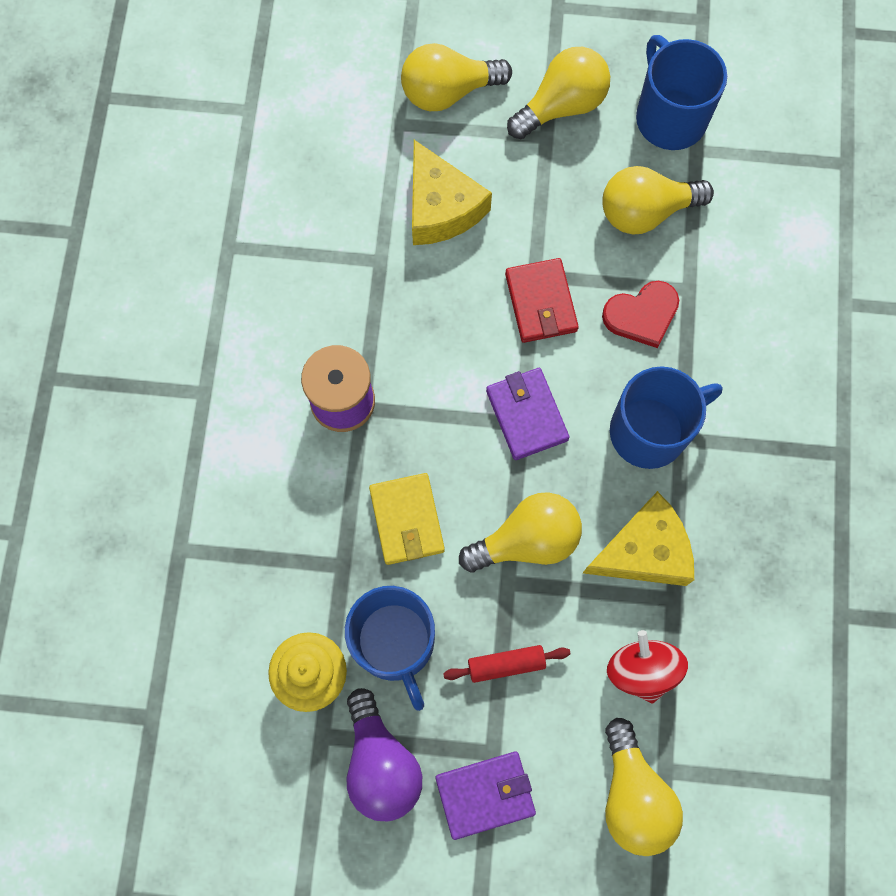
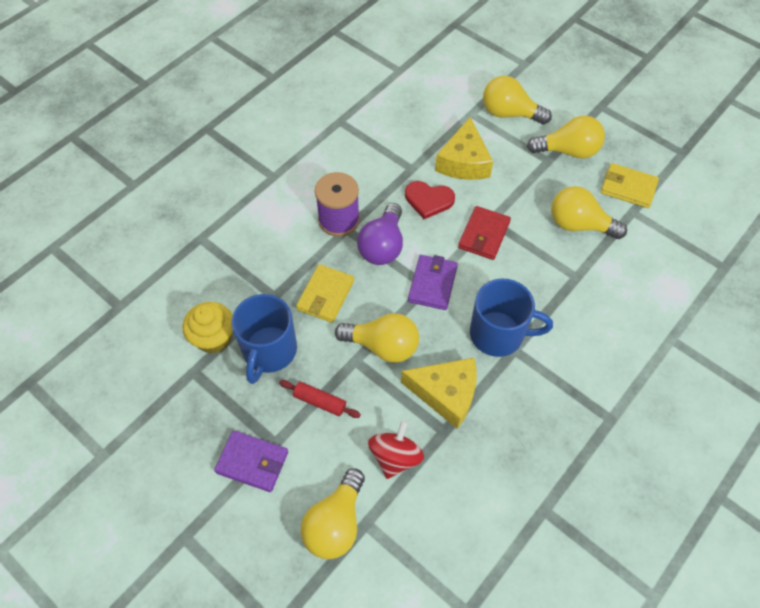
camera: 35 degrees right, 15 degrees down
purple light bulb [346,688,422,821] -> purple light bulb moved to [357,203,403,265]
red heart [602,281,679,348] -> red heart moved to [405,181,455,219]
blue mug [636,35,727,150] -> yellow wallet [601,163,659,208]

